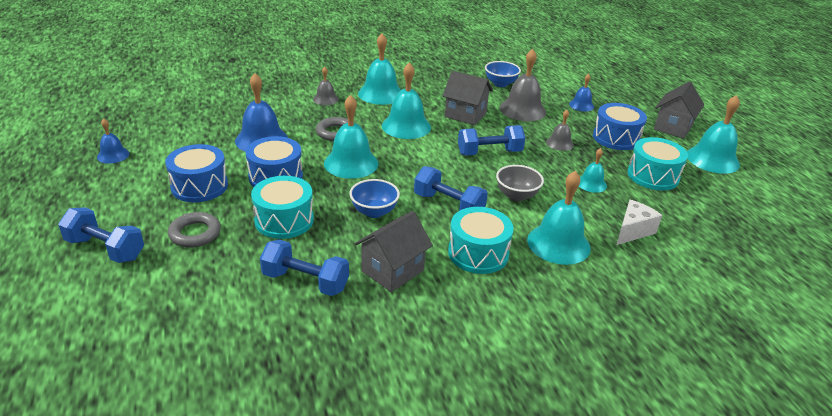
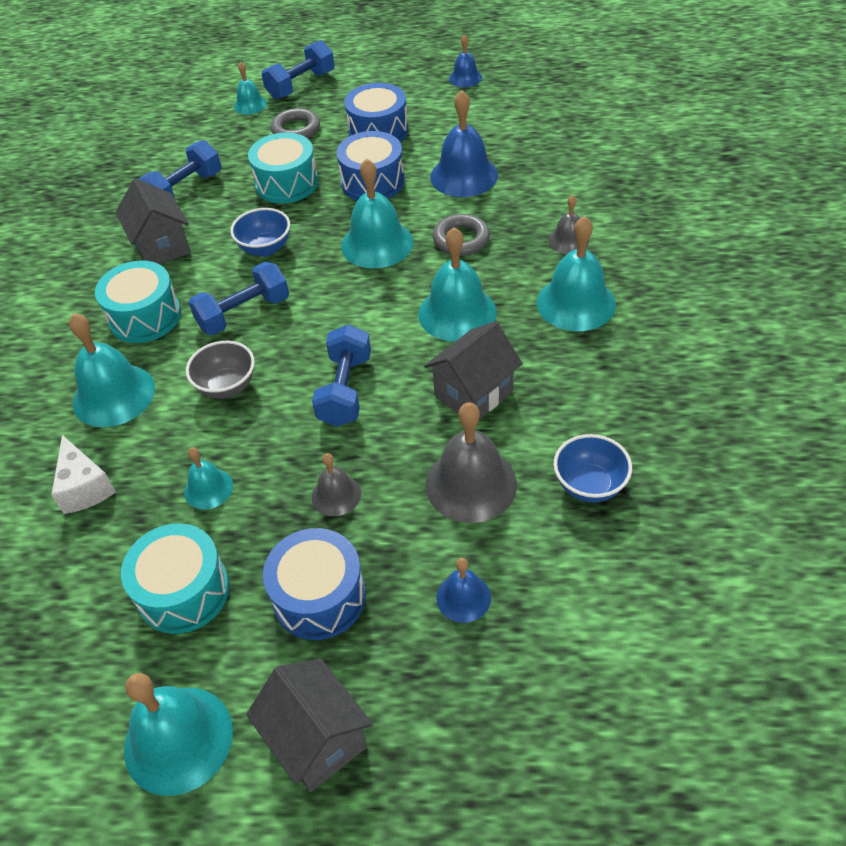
camera: 115 degrees right, 15 degrees up
none -> turquoise bell [234,62,267,114]

